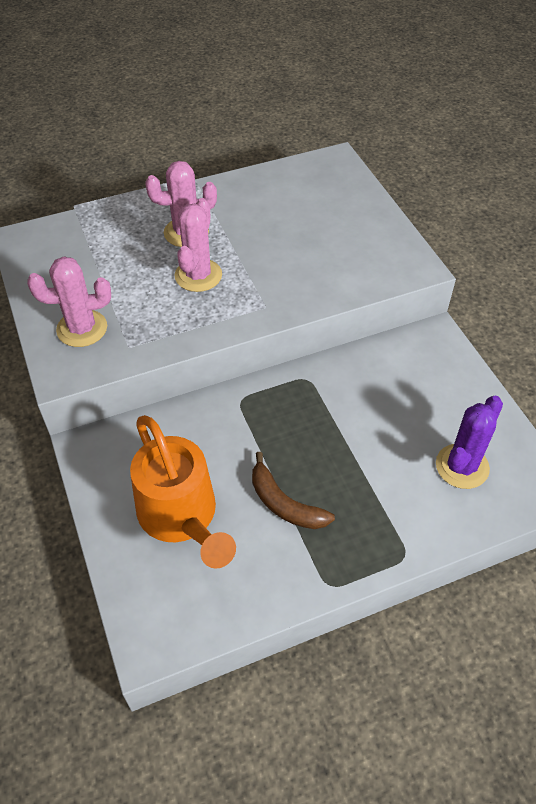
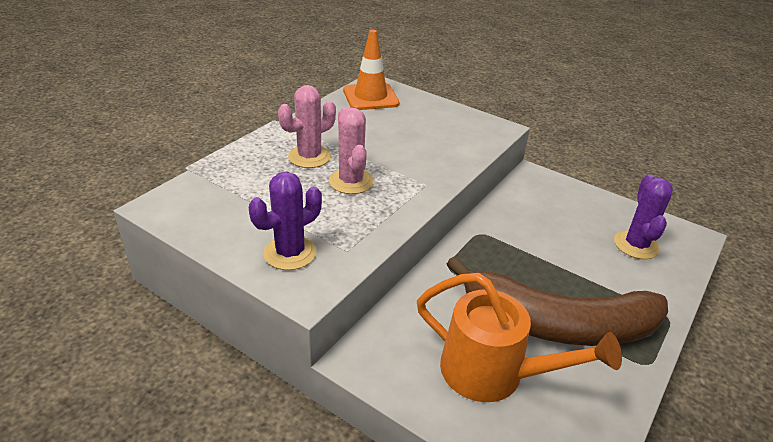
camera: 35 degrees left, 15 degrees down
pink cactus [27,256,111,347] -> purple cactus [249,172,322,270]
brown banana [252,452,335,529] -> brown banana [446,256,668,346], size x2.18
none -> orange traffic cone [343,30,399,110]

